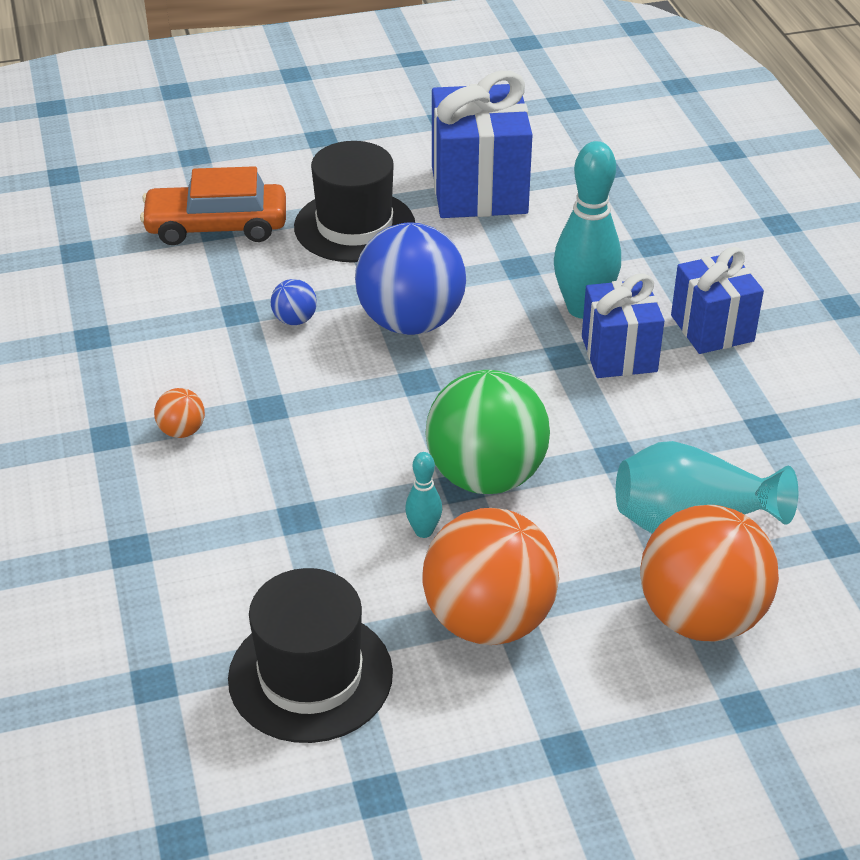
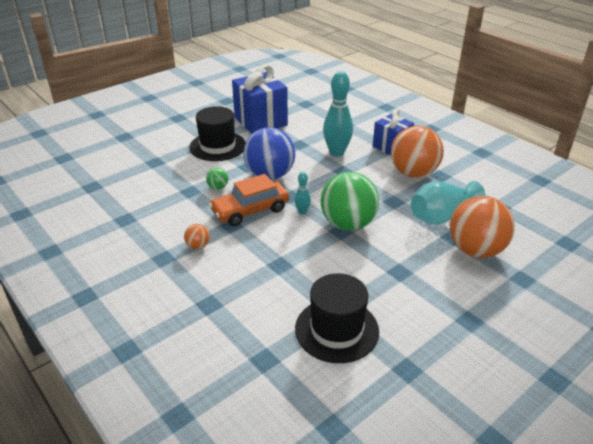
camera: 25 degrees left, 5 degrees down
orange car [140,166,286,245] -> orange car moved to [209,174,289,226]
blue ball [271,279,317,325] -> green ball [206,167,228,190]
turquoise bowling pin [405,452,442,538] -> turquoise bowling pin moved to [295,172,311,215]
orange ball [422,508,559,645] -> orange ball moved to [391,125,444,178]
blue gift [582,273,664,378] -> none

